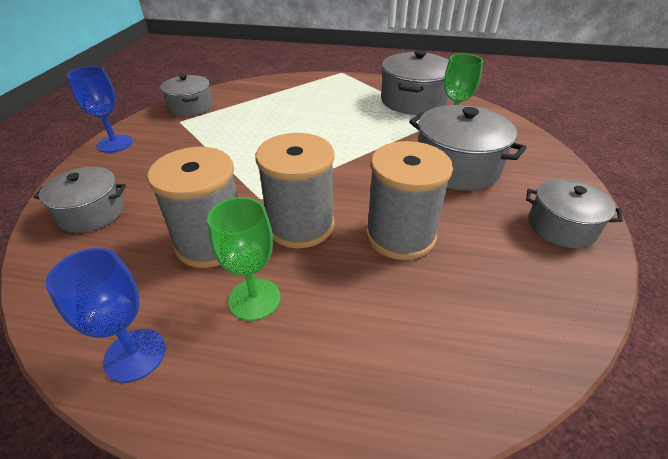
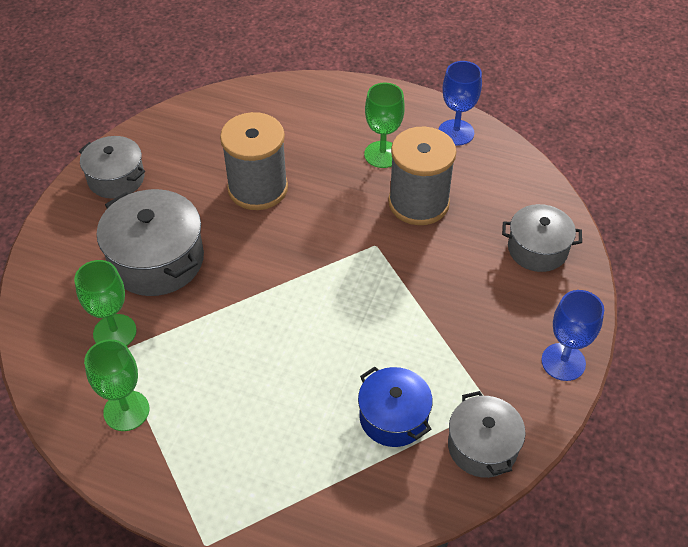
camera: 170 degrees left, 10 degrees up
grey spool [255,133,335,248] -> none
grey pot [381,50,449,115] -> green goblet [84,339,149,431]
none -> blue pot [358,367,433,447]

